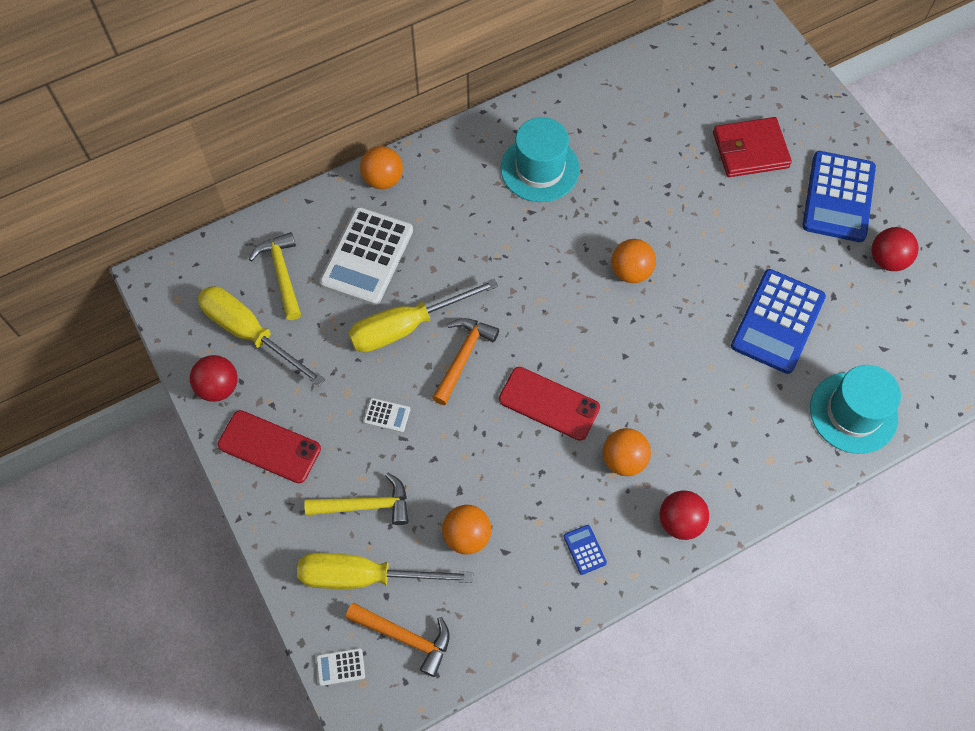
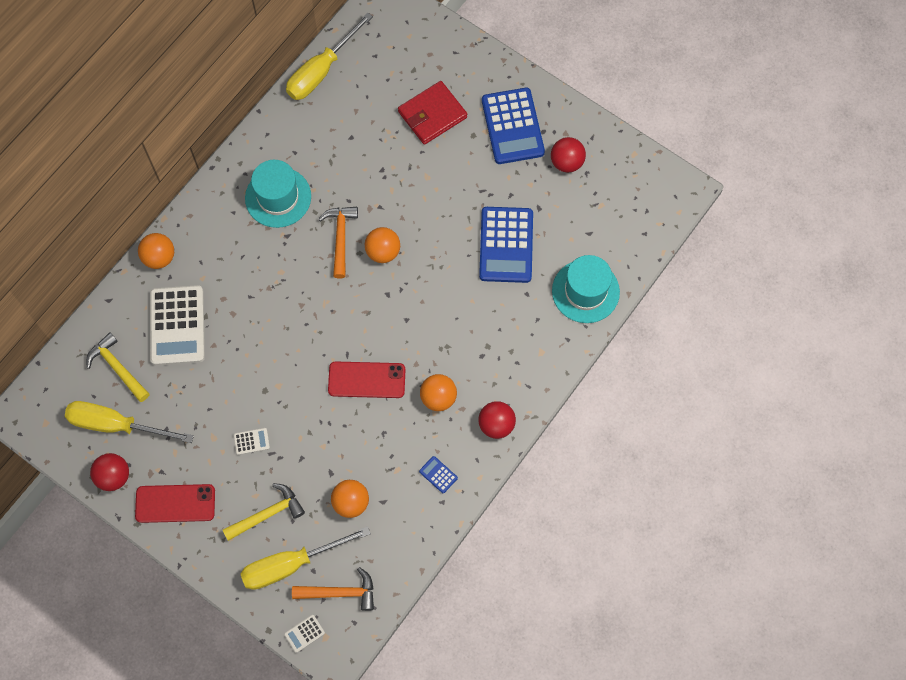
camera: 25 degrees left, 5 degrees up
yellow screwdriver [348,279,498,352] -> yellow screwdriver moved to [286,12,373,100]
orange hammer [432,318,499,405] -> orange hammer moved to [318,207,358,279]

